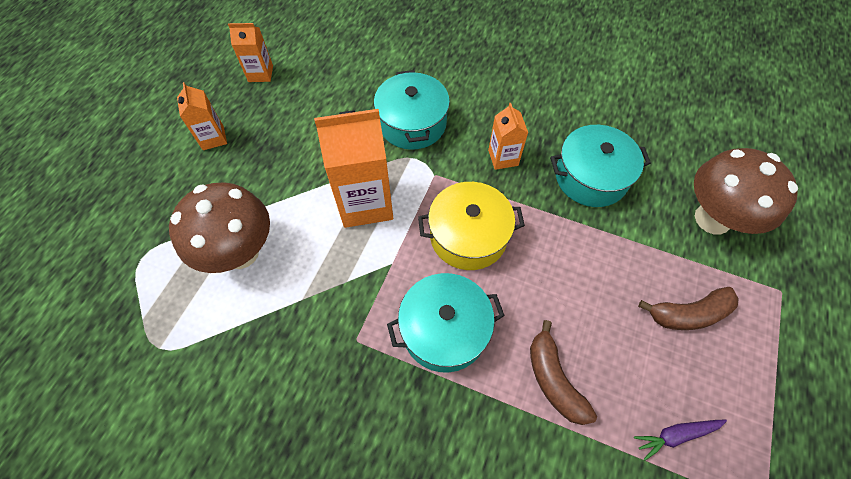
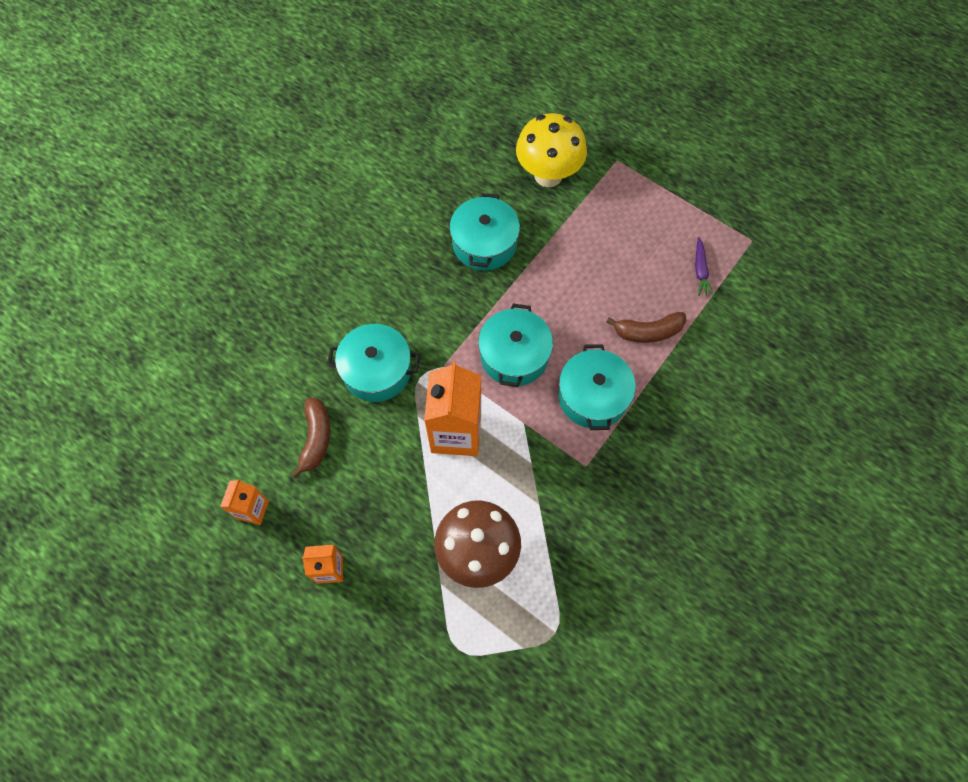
camera: 75 degrees left, 5 degrees up
yellow pot [418,182,525,270] -> turquoise pot [478,304,553,387]
orange carton [488,103,528,170] -> none
brown banana [638,287,739,330] -> brown banana moved to [291,398,330,479]
brown mushroom [694,148,798,234] -> yellow mushroom [516,113,587,187]

